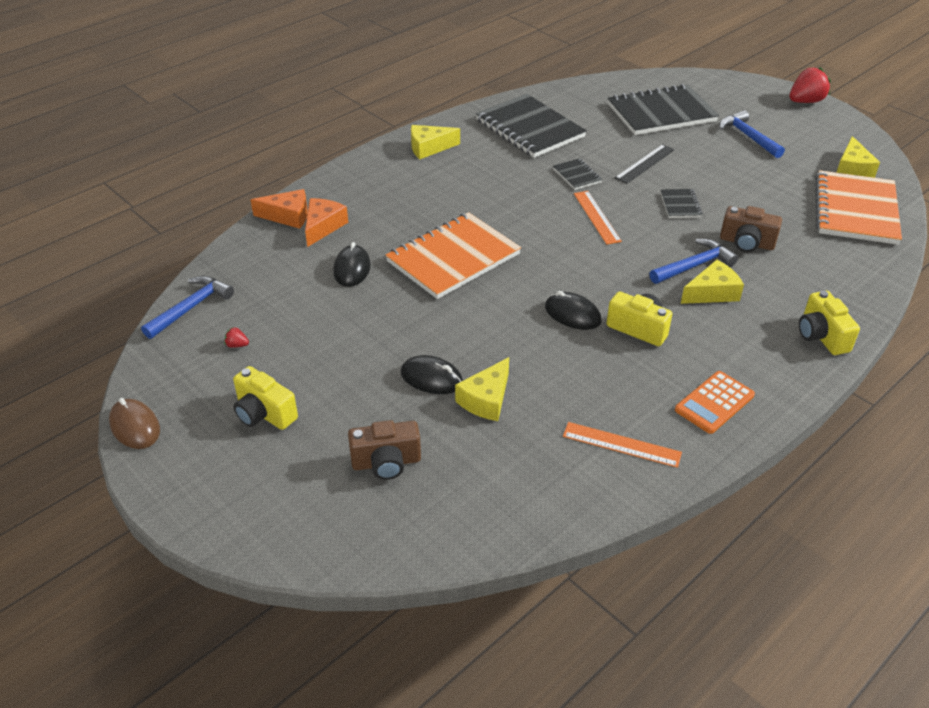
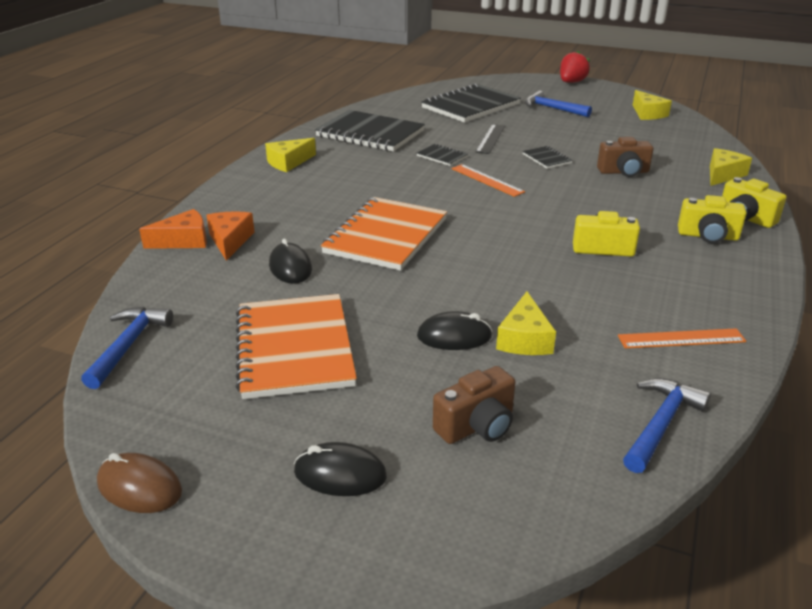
camera: 25 degrees left, 10 degrees down
red strawberry [224,327,249,348] -> none
yellow camera [233,366,298,430] -> yellow camera moved to [678,195,747,243]
black mouse [545,291,602,330] -> black mouse moved to [294,442,387,496]
blue hammer [649,239,738,284] -> blue hammer moved to [623,378,711,473]
orange calculator [675,371,755,434] -> none
yellow cheese [681,260,744,304] -> yellow cheese moved to [710,148,752,186]
orange notebook [815,170,902,245] -> orange notebook moved to [236,294,357,399]

